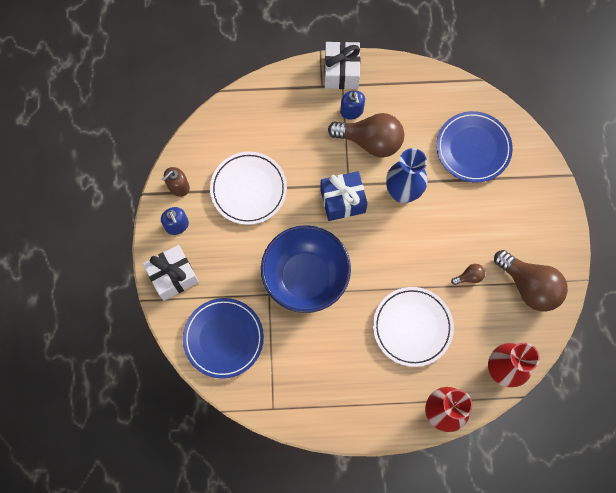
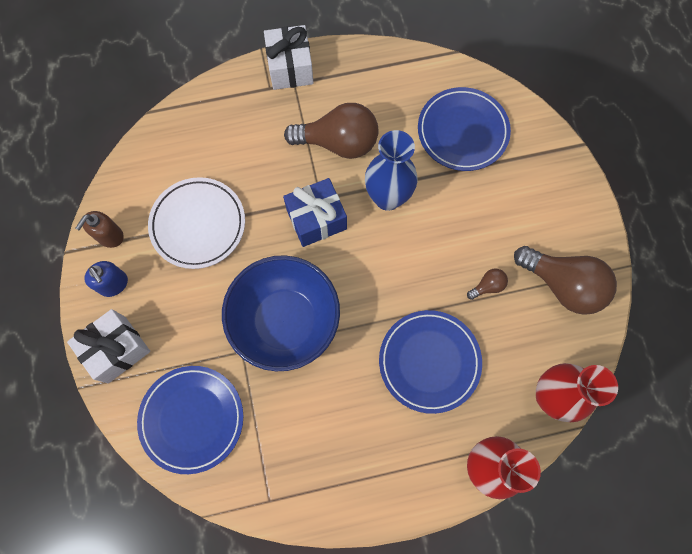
camera: 10 degrees left, 0 degrees up
blue soap dispenser [340,90,365,120] -> none
white plate [373,287,454,367] -> blue plate [379,310,482,414]

